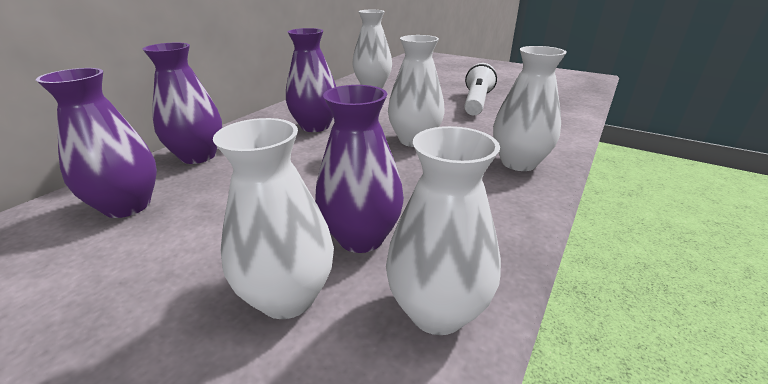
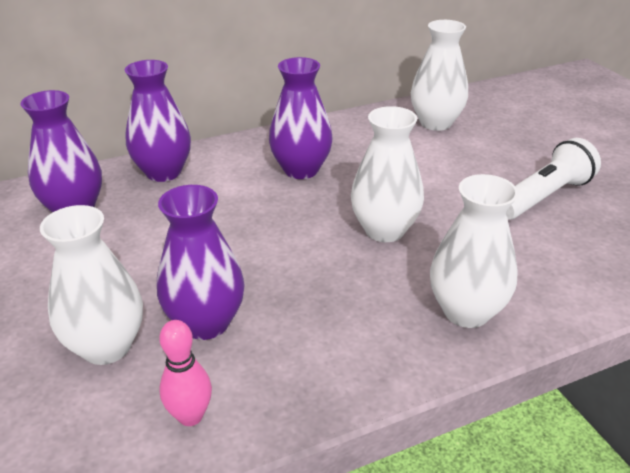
camera: 35 degrees right, 5 degrees up
white vase [386,126,501,335] -> pink bowling pin [159,320,212,426]

